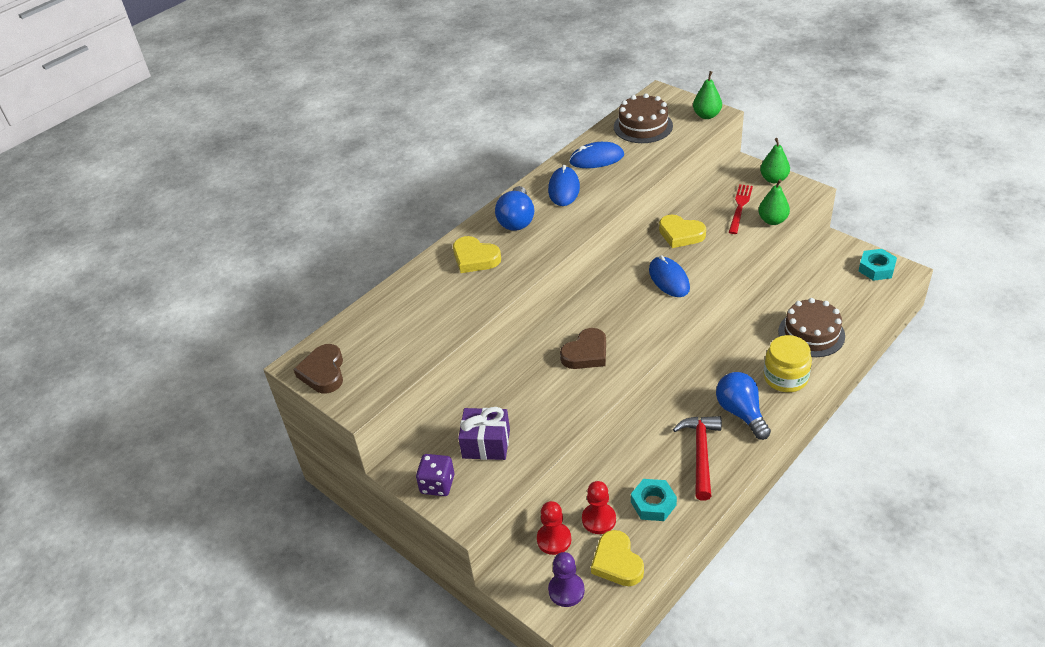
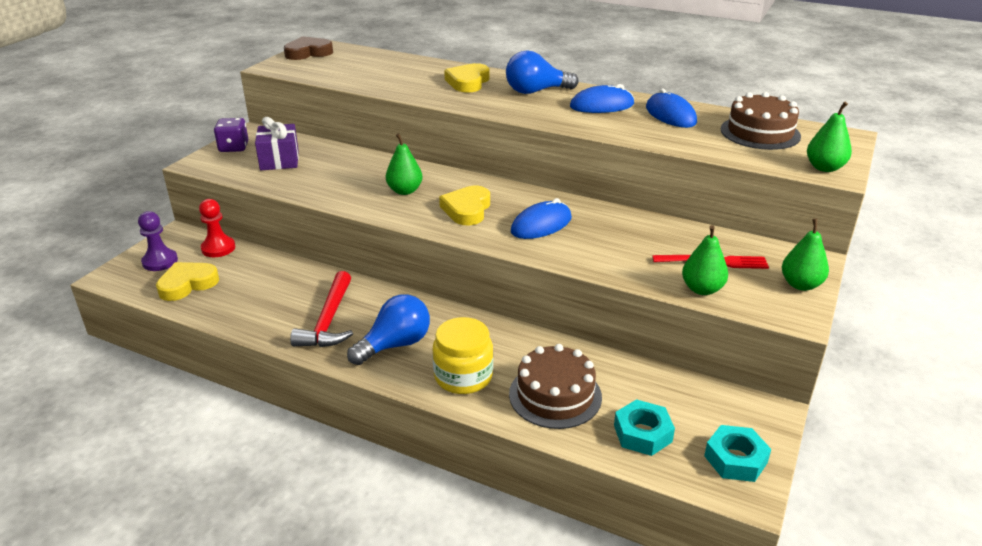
camera: 70 degrees right, 10 degrees down
brown heart [560,328,606,369] -> green pear [386,133,423,195]
red pawn [582,481,616,534] -> none
turquoise nut [631,479,677,521] -> turquoise nut moved to [614,399,675,456]
yellow heart [659,215,706,248] -> yellow heart moved to [439,186,490,225]
red hammer [673,416,722,501] -> red hammer turned 105 degrees clockwise [290,271,353,347]

